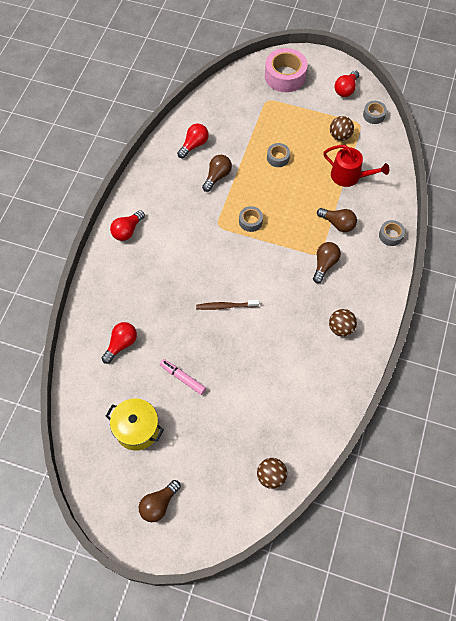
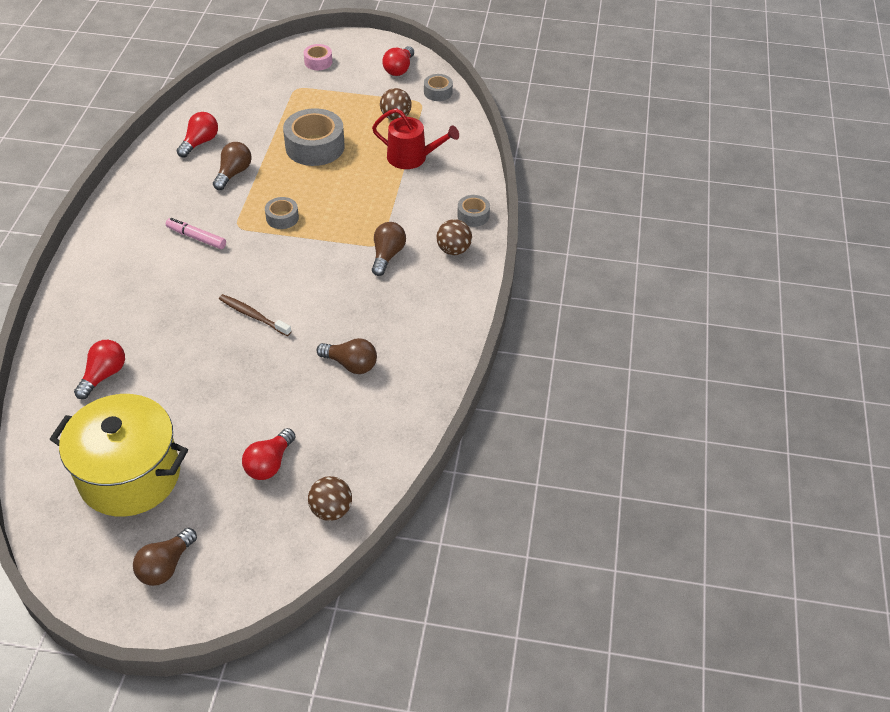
camera: 10 degrees left, 15 degrees down
yellow pot [106,398,164,451] -> yellow pot [50,394,188,517], size x1.55
red light bulb [110,210,145,241] -> red light bulb moved to [242,428,296,480]
pink marker [160,359,206,395] -> pink marker moved to [166,218,226,249]
brown toothbrush [196,300,259,310] -> brown toothbrush turned 45 degrees clockwise [219,294,292,336]
pink tape [265,48,308,92] -> pink tape [304,44,332,70], size x0.51
grey tape [267,143,290,167] -> grey tape [283,108,345,166], size x1.94
brown light bulb [317,208,357,232] -> brown light bulb moved to [316,338,377,374]
brown ball [329,309,357,337] -> brown ball moved to [436,219,472,255]

